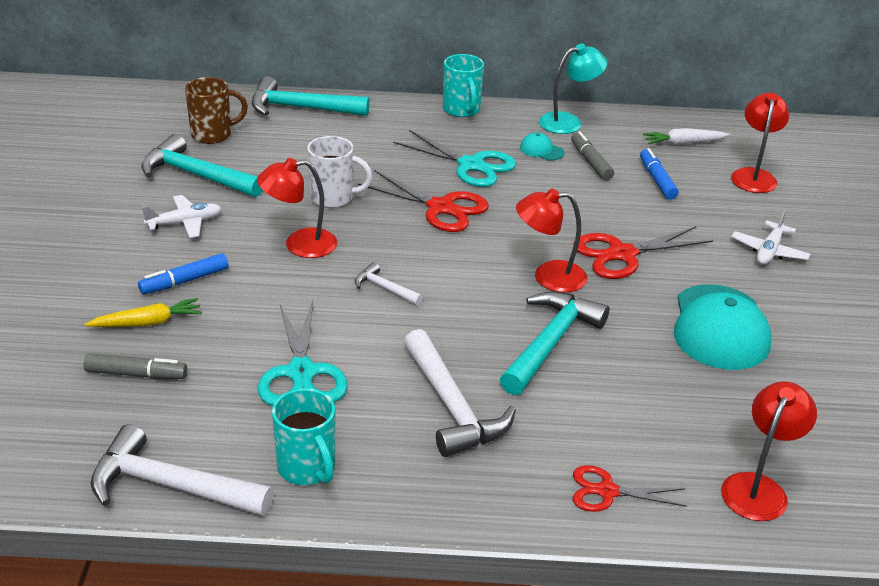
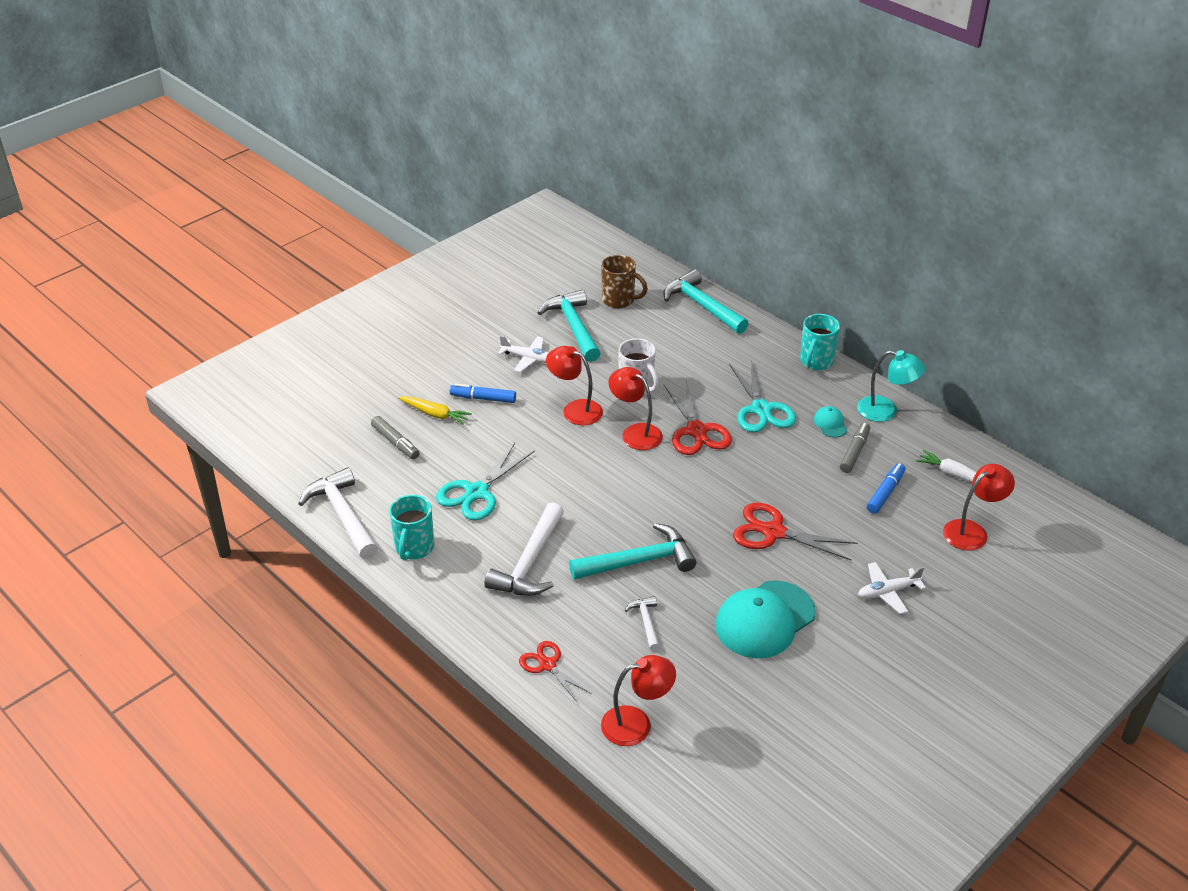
camera: 45 degrees right, 5 degrees up
white hammer [355,262,423,306] -> white hammer moved to [625,596,660,651]
red lamp [516,189,587,293] -> red lamp moved to [609,367,663,450]

